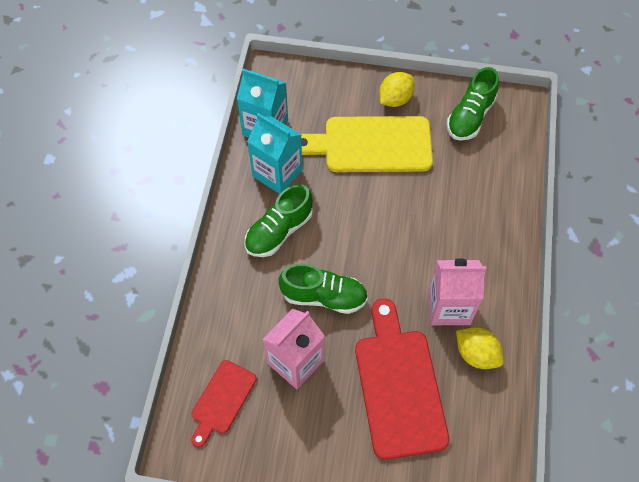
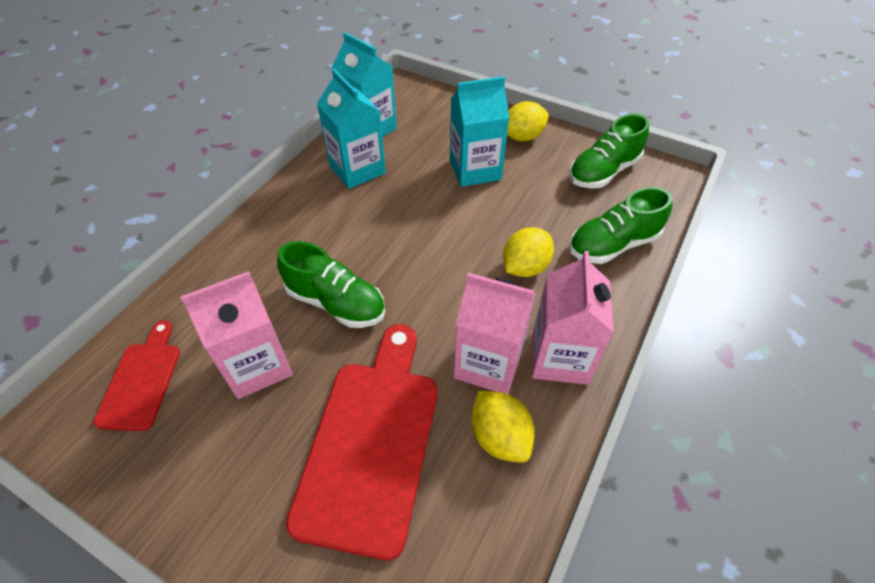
camera: 20 degrees right, 10 degrees down
red cutting board [191,360,257,448] -> red cutting board turned 135 degrees clockwise [93,321,180,431]
green shoe [245,184,313,257] -> green shoe moved to [569,187,673,264]
yellow cutting board [301,116,433,172] -> turquoise carton [450,76,509,187]
none -> yellow lemon [503,227,554,277]
none -> pink carton [532,251,614,385]

